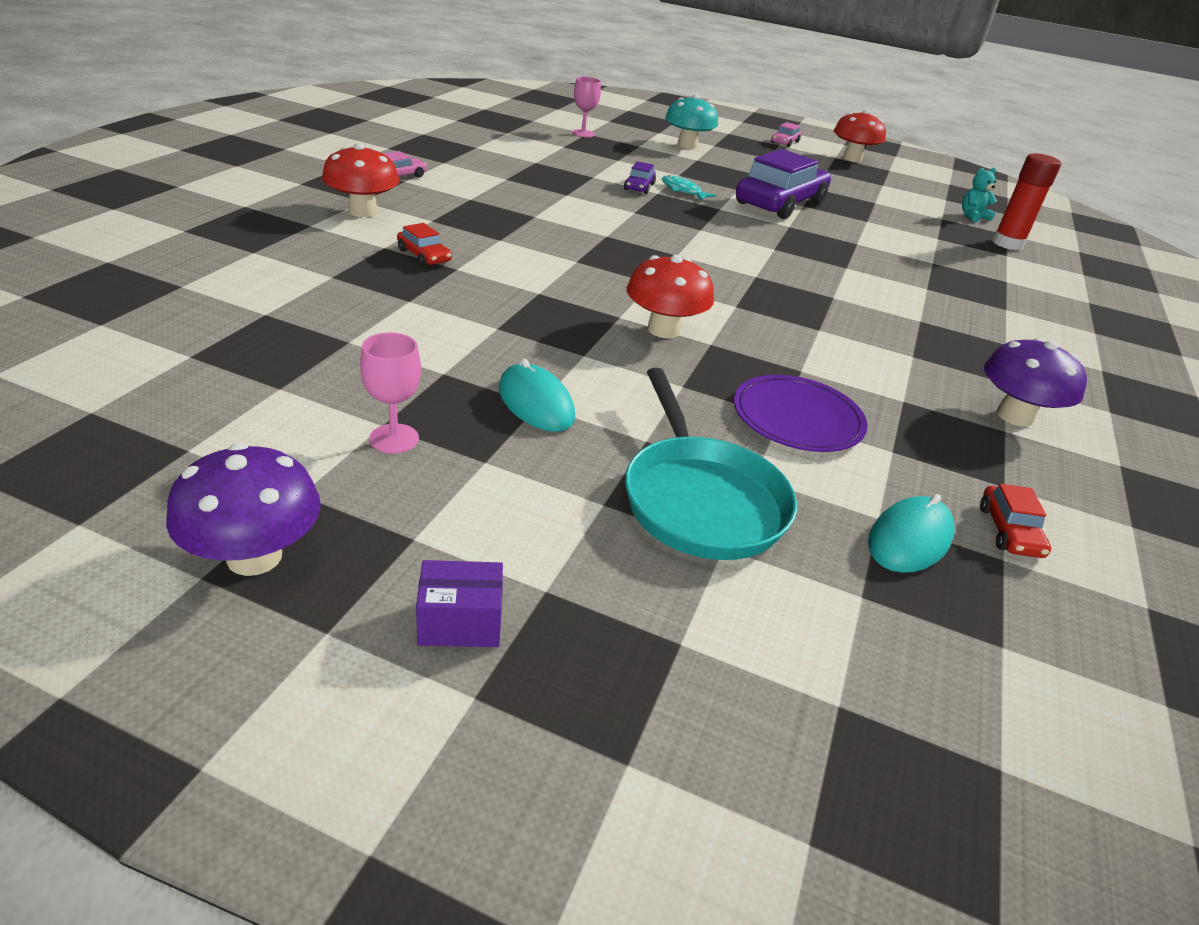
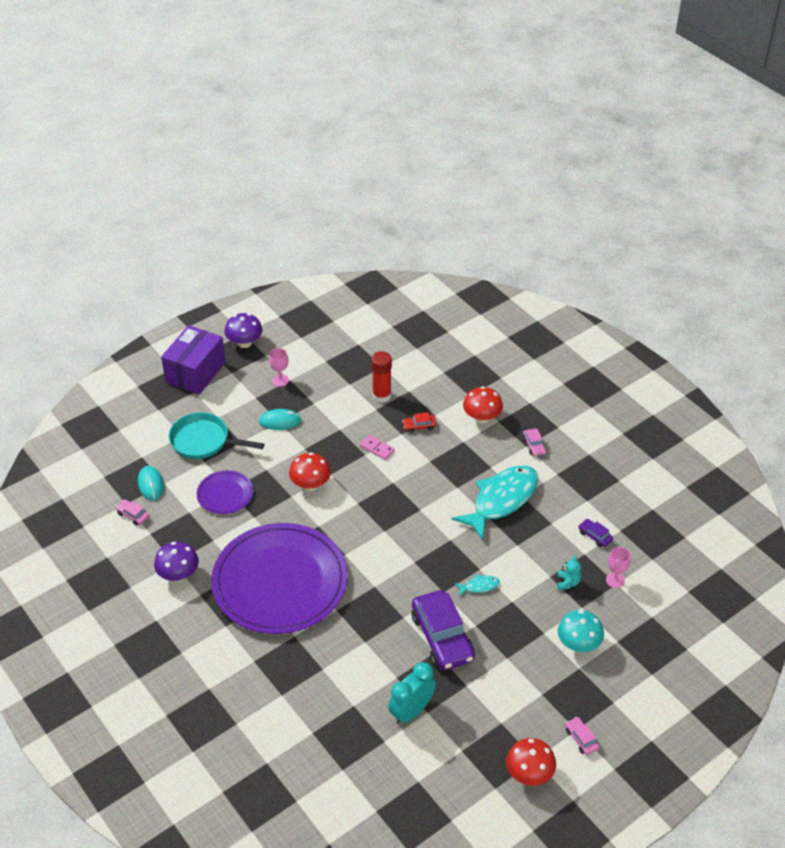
camera: 125 degrees right, 10 degrees up
purple box [416,560,503,647] -> purple box [161,325,226,395], size x2.40
purple car [624,161,656,194] -> purple car moved to [578,519,613,547]
turquoise teddy bear [962,167,997,222] -> turquoise teddy bear moved to [557,555,581,590]
red car [980,484,1051,558] -> pink car [116,499,150,526]
red glue stick [993,153,1061,250] -> red glue stick moved to [372,351,392,403]
none -> purple plate [211,523,348,634]
none -> pink domino [360,435,395,460]
none -> turquoise clock [388,662,436,725]
none -> turquoise fish [452,465,538,540]

